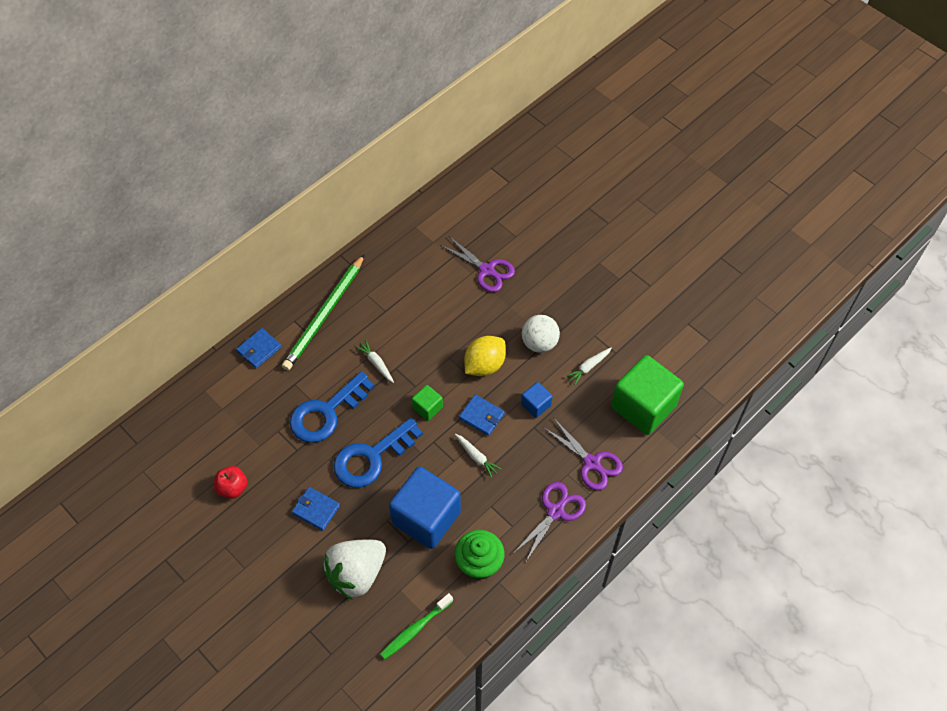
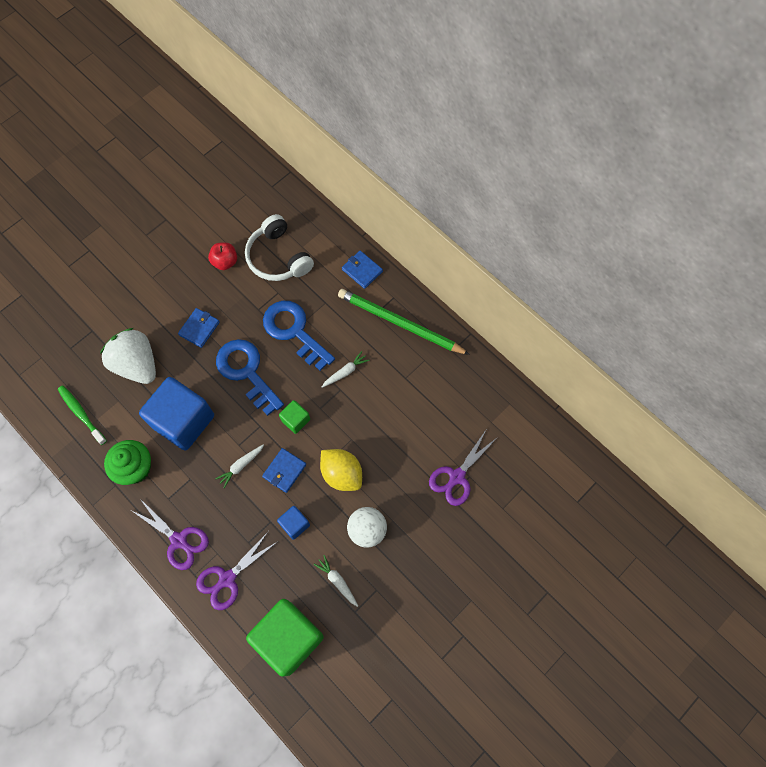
camera: 90 degrees right, 10 degrees up
none -> white headphones [245,214,314,281]

